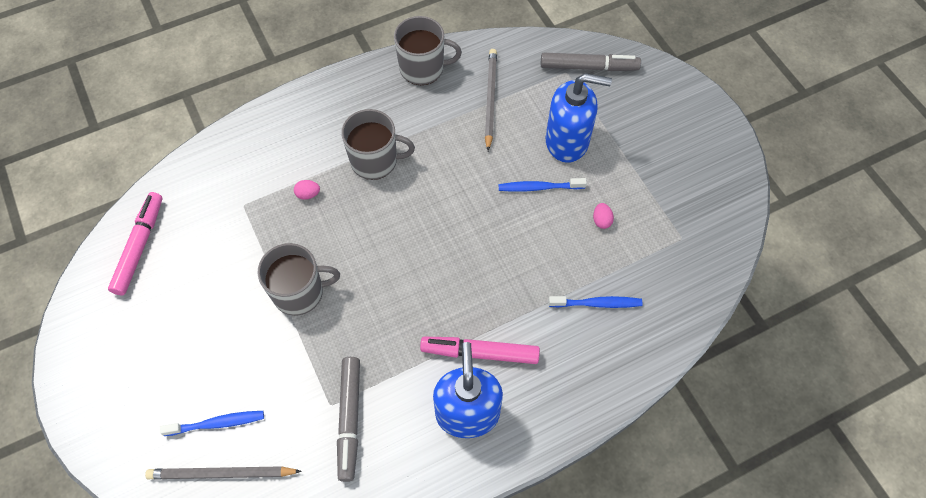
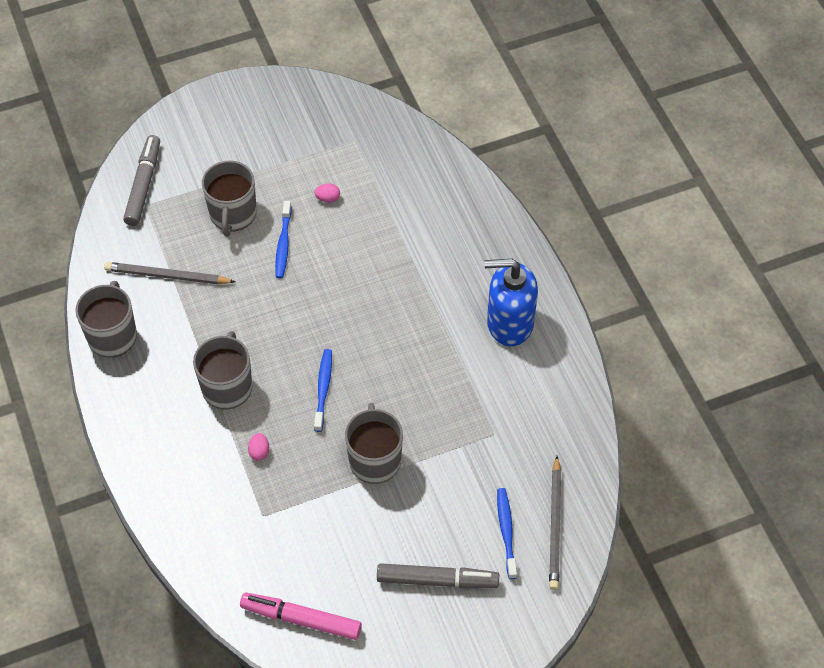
camera: 85 degrees left, 5 degrees down
grey marker [337,357,360,482] -> grey marker moved to [377,563,499,589]
pink marker [420,337,540,364] -> none
blue soap dispenser [546,73,612,163] -> grey mug [202,160,257,236]
blue toothbrush [548,296,643,308] -> blue toothbrush moved to [314,349,332,432]

